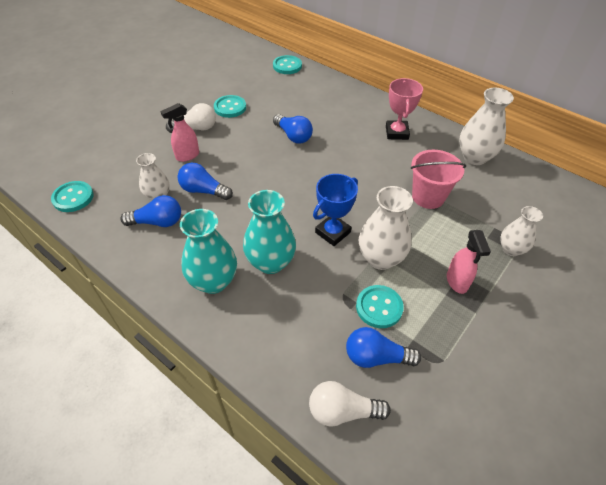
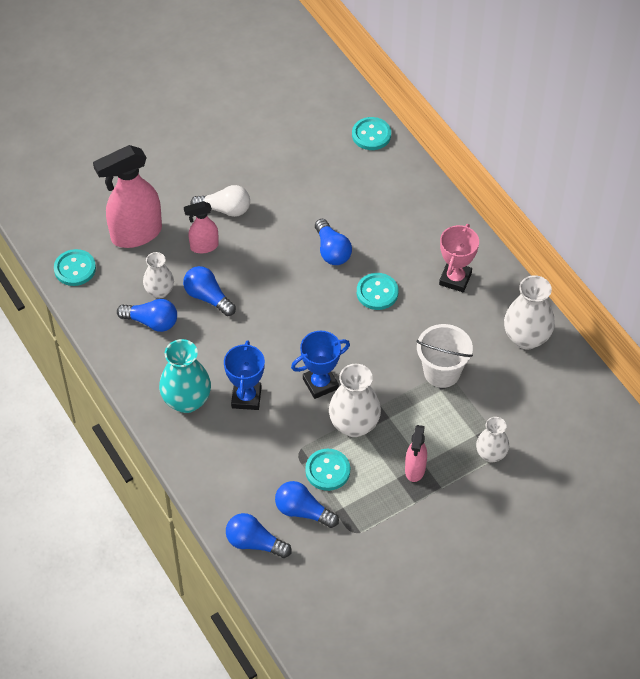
camera: 20 degrees right, 5 degrees up
turquoise button [214,95,246,118] -> turquoise button moved to [357,273,399,310]
turquoise vase [243,190,296,274] -> blue trophy [224,341,265,410]
white light bulb [309,381,391,427] -> blue light bulb [226,513,292,558]
pink bucket [411,150,466,209] -> white bucket [417,324,473,388]
none -> pink spray bottle [93,145,162,248]

